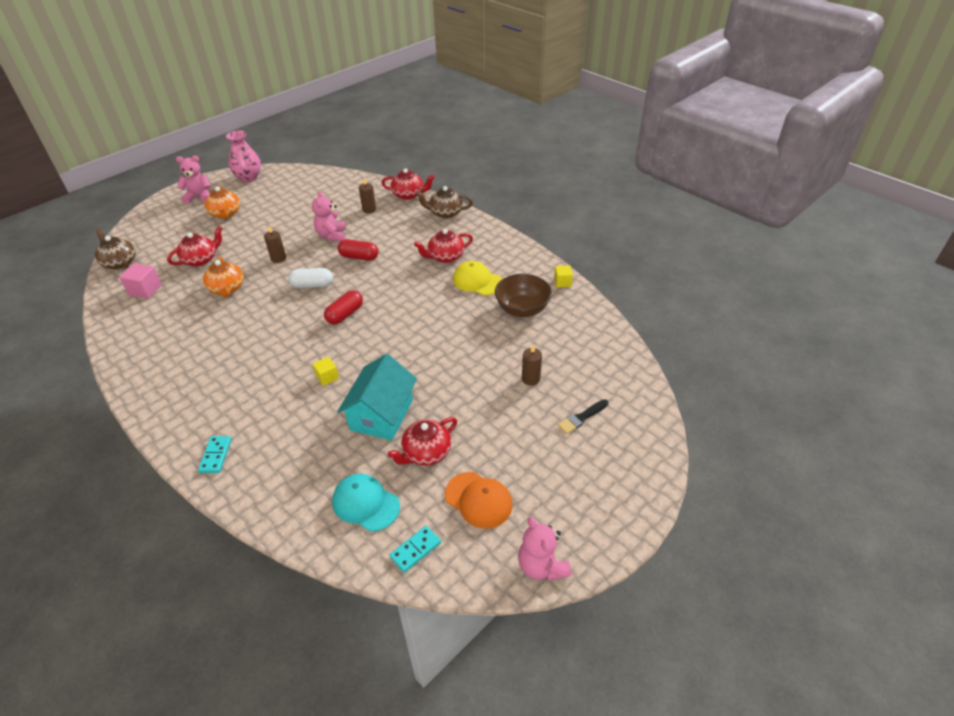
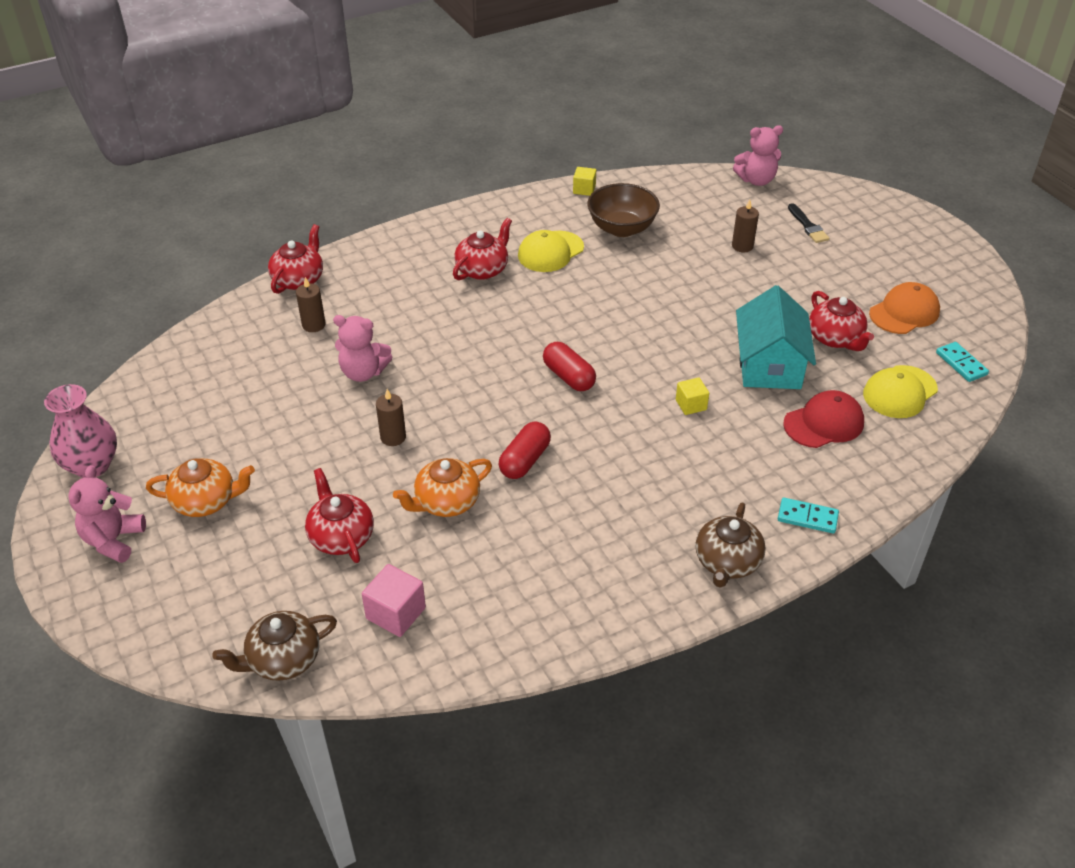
camera: 75 degrees left, 0 degrees up
orange teapot [203,256,244,297] -> orange teapot turned 150 degrees clockwise [393,458,492,517]
white capsule [288,268,333,288] -> none
turquoise cap [332,474,400,532] -> yellow cap [863,365,938,418]
turquoise house [337,354,417,441] -> turquoise house turned 60 degrees clockwise [736,285,816,389]
red capsule [338,239,379,261] -> red capsule moved to [499,422,551,479]
red teapot [414,229,473,263] -> red teapot turned 135 degrees counterclockwise [453,218,512,280]
brown teapot [416,186,473,218] -> brown teapot moved to [695,503,766,588]
pink teddy bear [518,516,571,581] -> pink teddy bear moved to [733,125,783,186]
none -> red cap [783,390,864,448]

